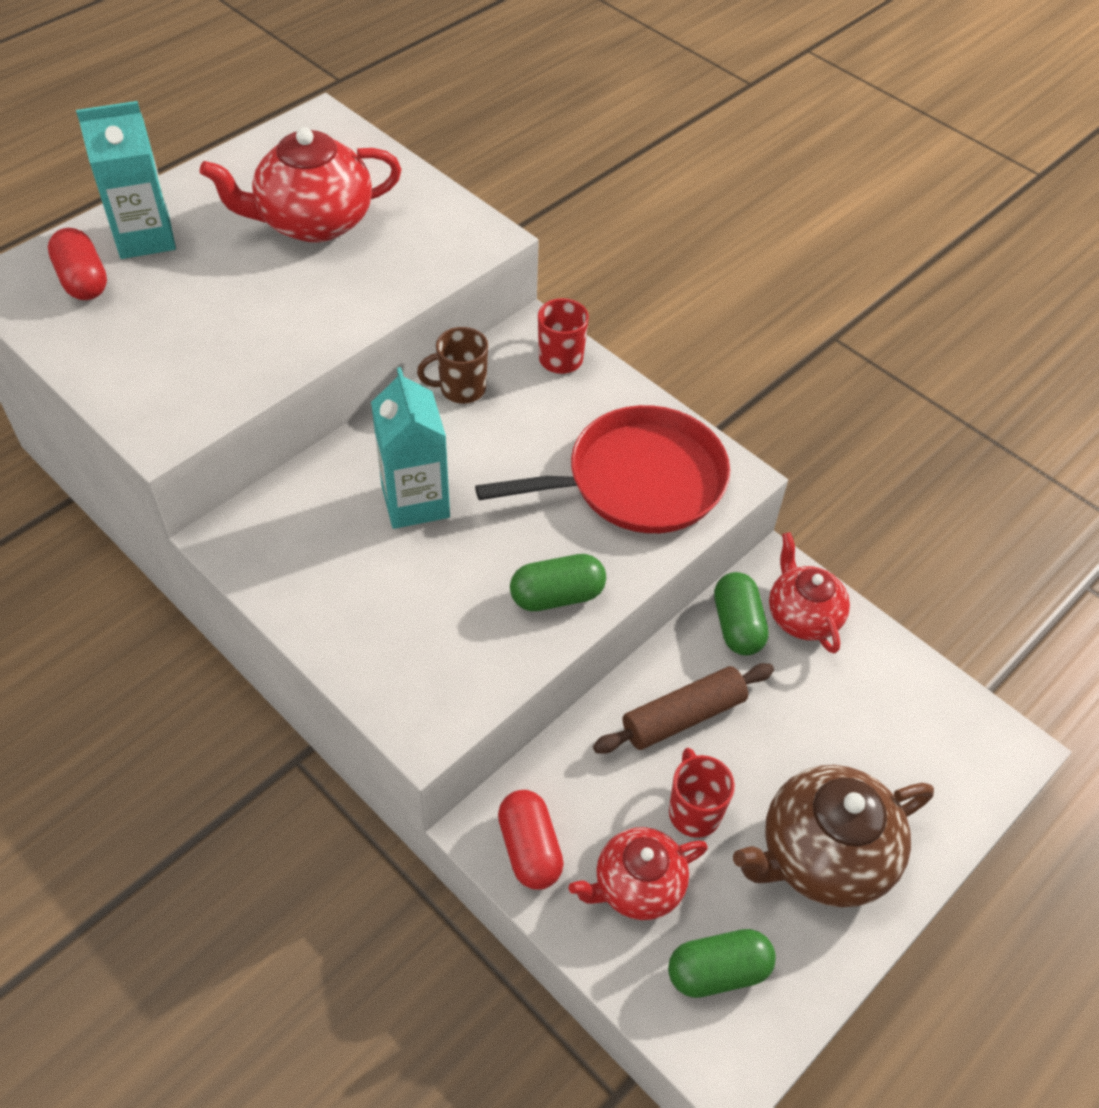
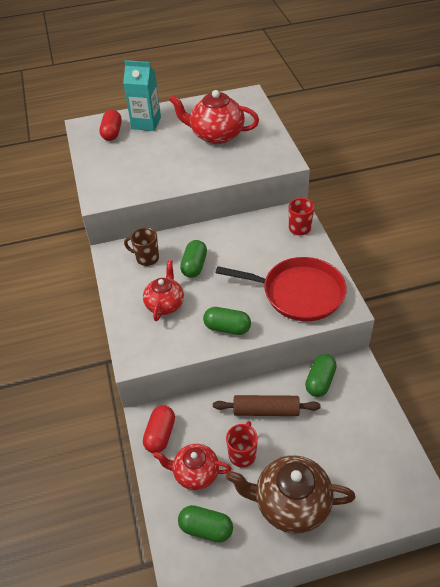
camera: 35 degrees right, 5 degrees down
turquoise carton [371,367,450,529] -> green capsule [180,240,207,278]
brown mug [417,327,488,404] -> brown mug moved to [124,228,159,266]
red teapot [769,532,850,654] -> red teapot moved to [143,260,184,321]

